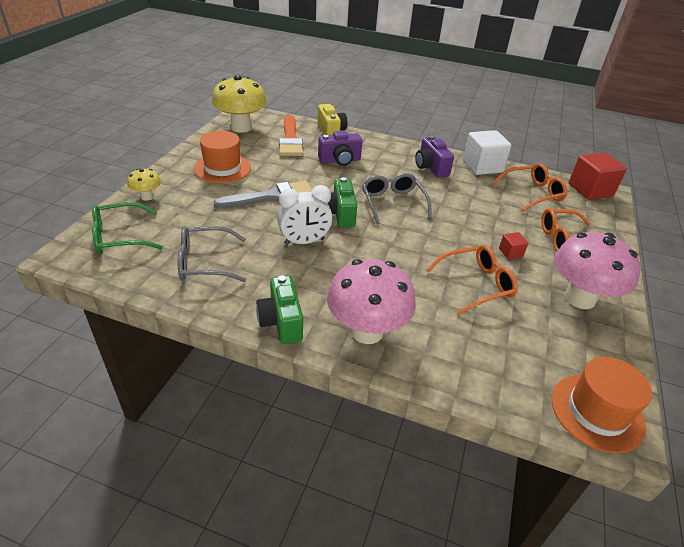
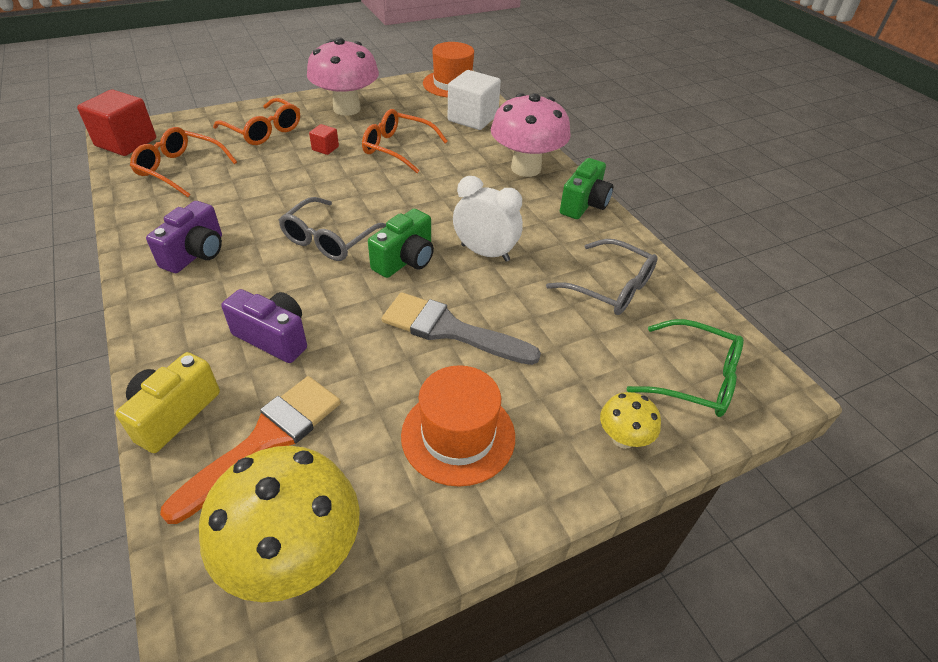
camera: 135 degrees left, 5 degrees up
white cube [463,130,511,175] -> white cube moved to [448,70,501,130]

